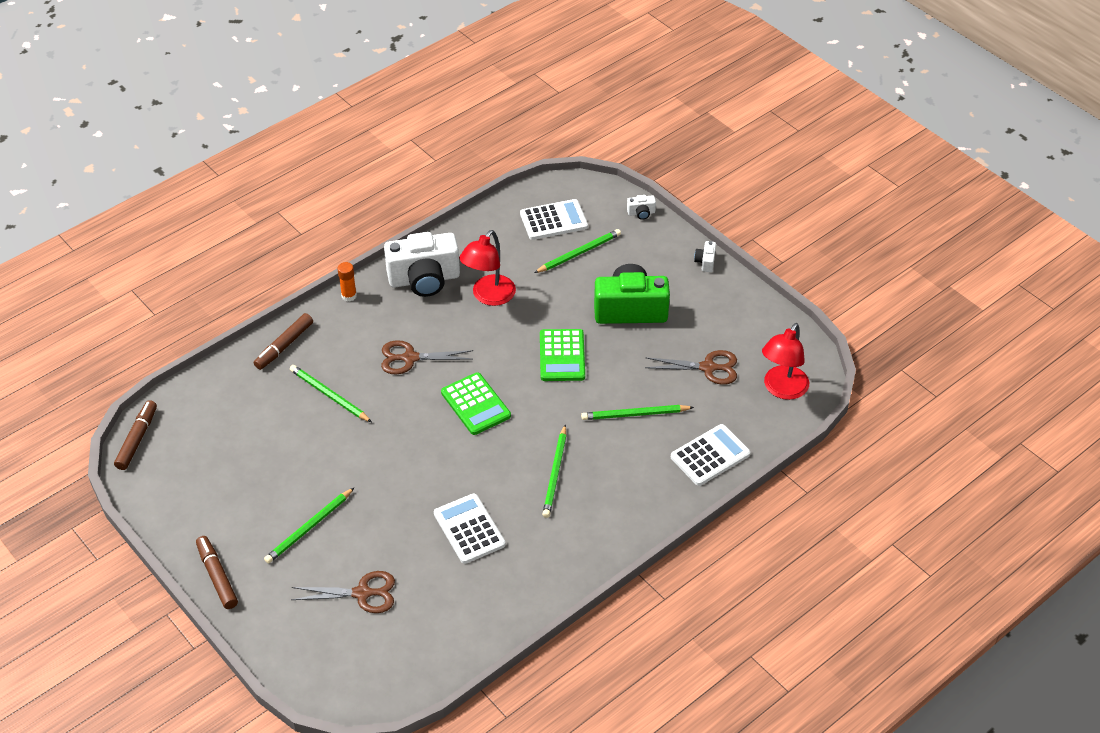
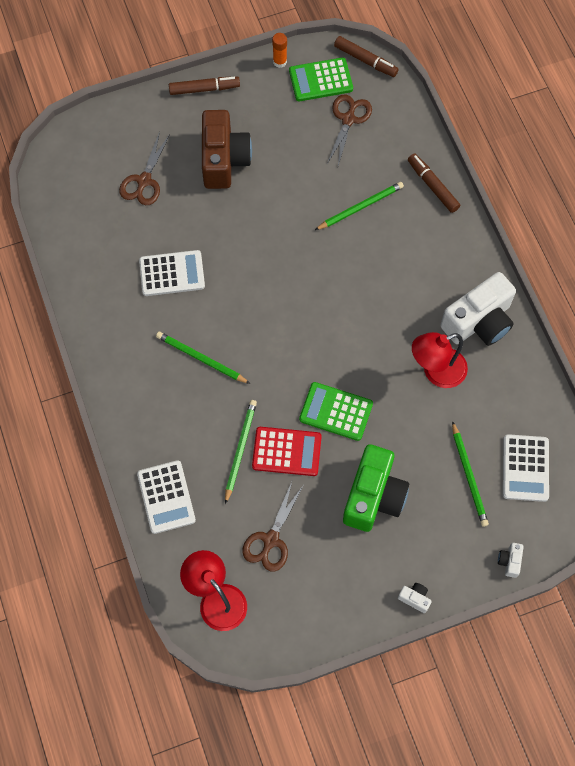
camera: 110 degrees right, 20 degrees up
green pencil [264,488,354,564] -> brown camera [202,110,252,189]
orange glue stick [337,262,357,302] -> orange glue stick moved to [272,33,287,68]
brown scissors [381,340,473,375] -> brown scissors moved to [327,94,372,166]
white camera [384,232,460,297] -> white camera turned 135 degrees counterclockwise [440,272,516,346]
green calculator [441,372,511,435] -> green calculator moved to [289,57,353,101]
red lamp [459,230,516,306] -> red lamp turned 75 degrees counterclockwise [412,332,468,388]
none -> red calculator [252,427,322,476]

